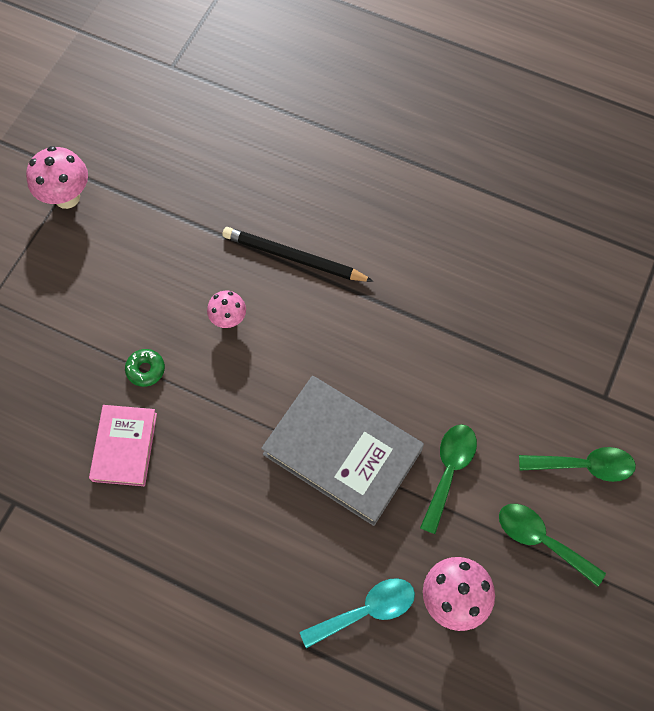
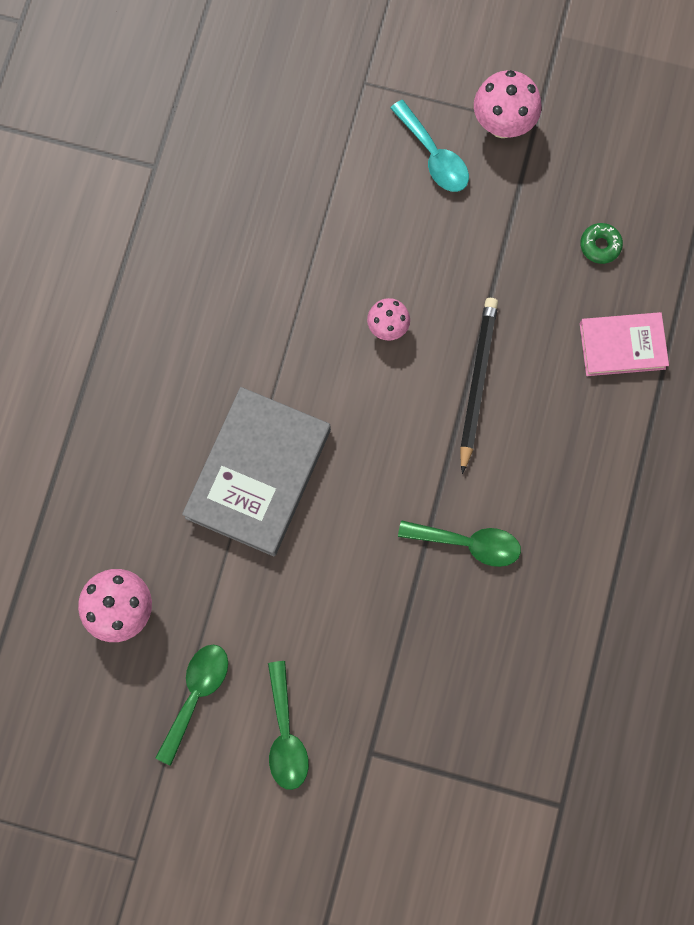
camera: 80 degrees right, 10 degrees up
pink book [89,405,157,486] -> pink book moved to [580,312,669,376]
green donut [125,349,165,387] -> green donut moved to [580,223,623,264]
turquoise spoon [300,578,415,648] -> turquoise spoon moved to [390,100,469,192]
green spoon [420,424,477,534] -> green spoon moved to [398,520,521,567]

